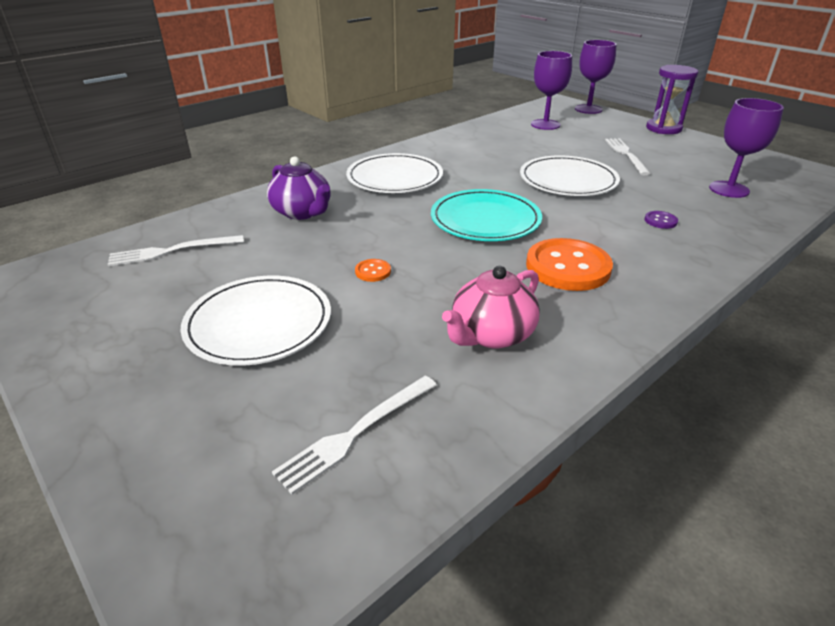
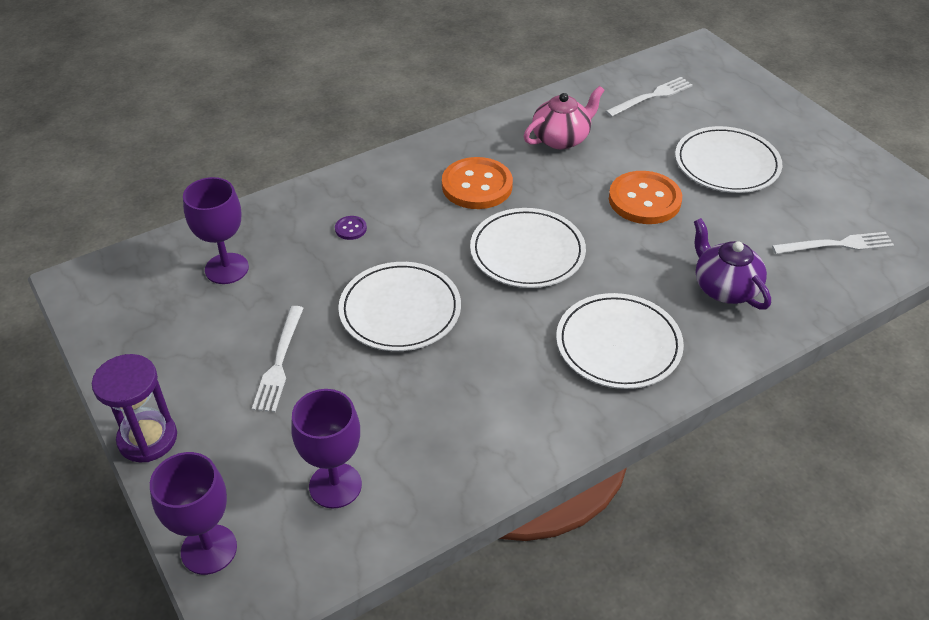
camera: 170 degrees left, 10 degrees up
orange button [355,259,391,282] -> orange button [609,171,682,224], size x2.35
turquoise plate [431,189,542,241] -> white plate [470,208,586,288]

